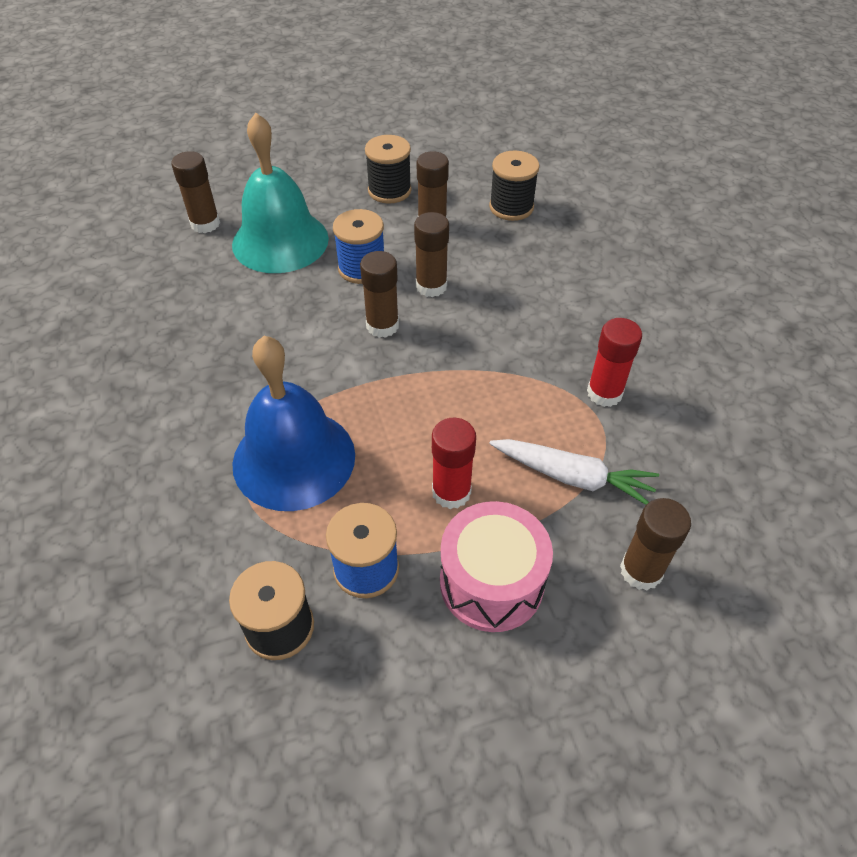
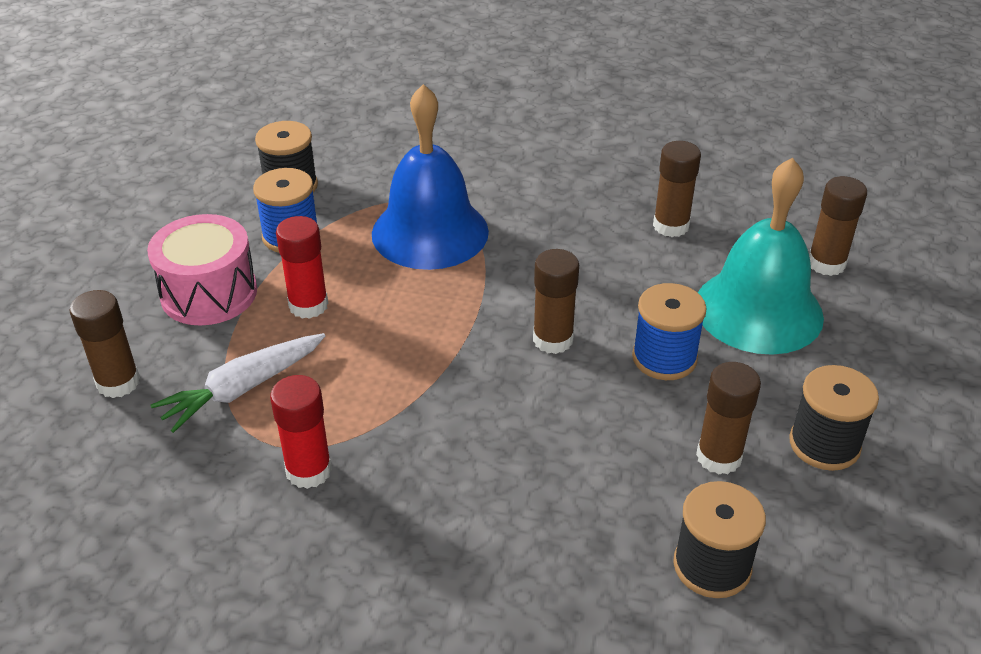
camera: 120 degrees right, 10 degrees down
brown glue stick [414,212,449,297] -> brown glue stick moved to [653,141,701,237]

